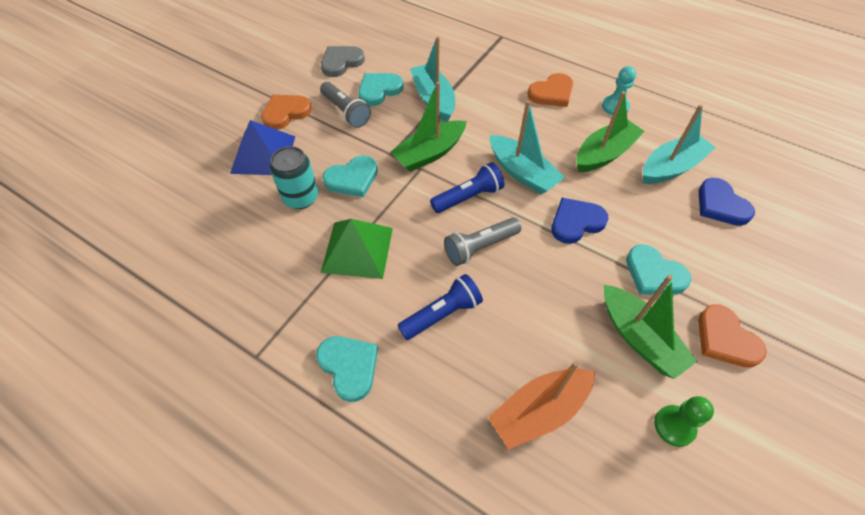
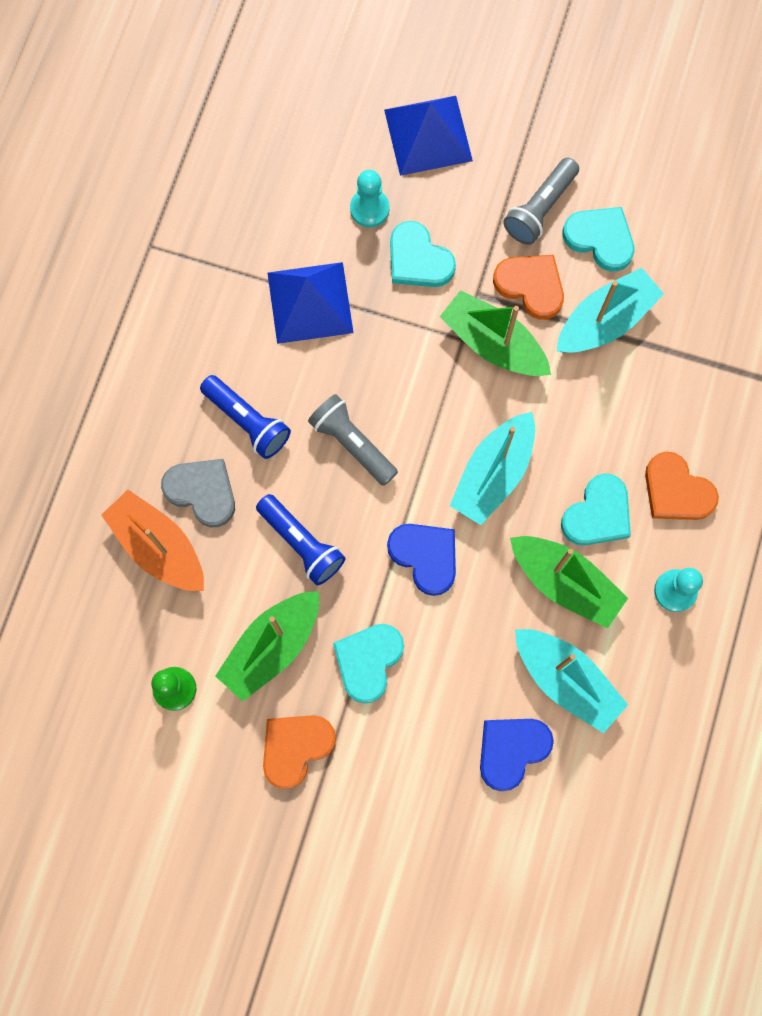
camera: 75 degrees right, 20 degrees up
orange heart [261,95,312,130] -> orange heart moved to [493,255,564,320]
turquoise can [270,146,318,209] -> turquoise pawn [350,170,390,227]
turquoise heart [316,336,378,402] -> turquoise heart moved to [561,473,631,546]
grey heart [321,46,365,77] -> grey heart moved to [161,459,235,527]
green pyramid [321,219,393,279] -> blue pyramid [268,262,354,344]
blue flashlight [430,162,505,213] -> blue flashlight moved to [256,494,346,585]

